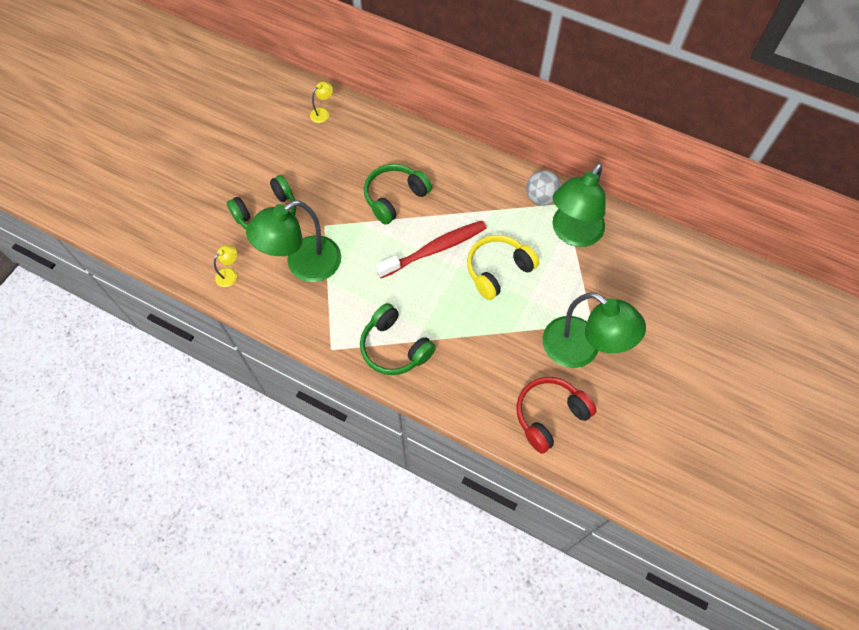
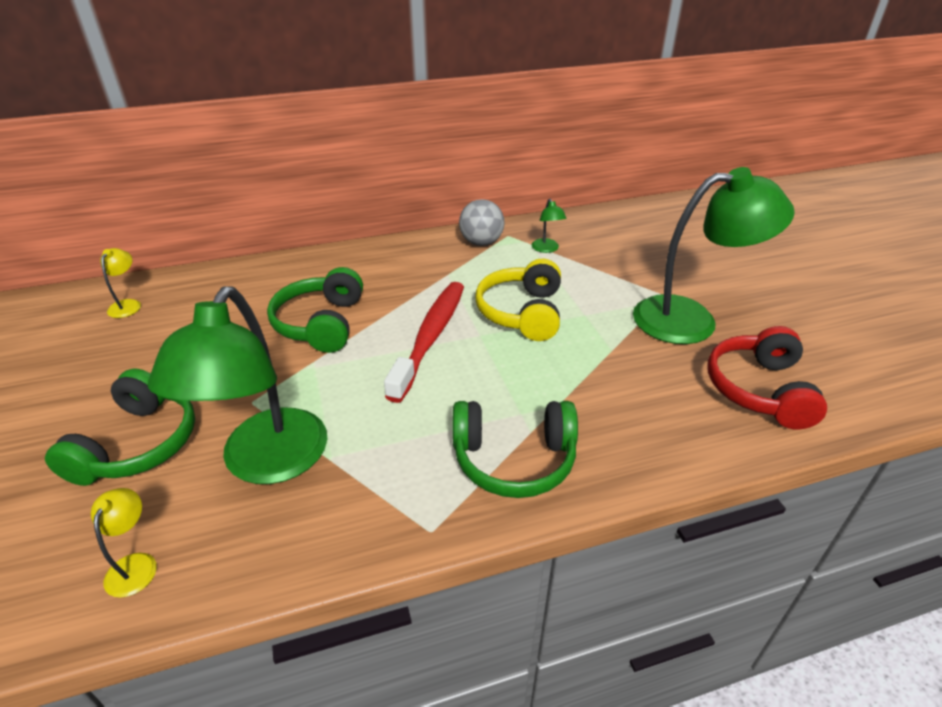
camera: 45 degrees left, 25 degrees down
green lamp [553,163,606,247] -> green lamp [532,199,567,253], size x0.40

